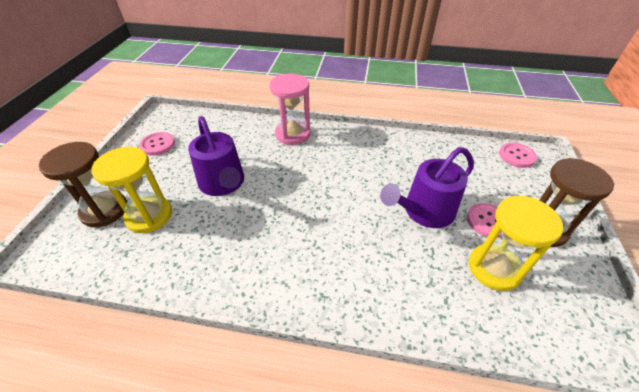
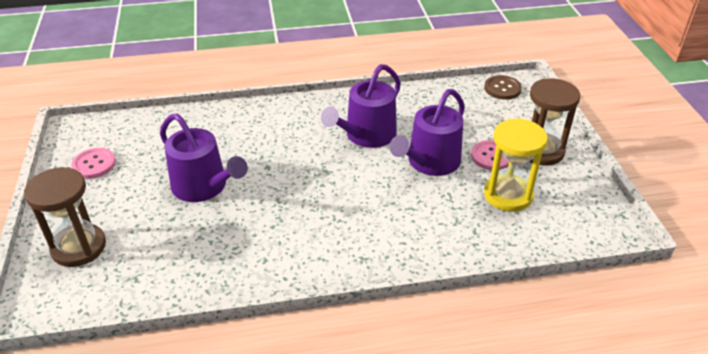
camera: 20 degrees left, 5 degrees down
yellow hourglass [91,147,172,233] -> none
pink hourglass [269,73,310,145] -> none
pink button [499,143,537,168] -> brown button [484,75,522,100]
none -> purple watering can [321,64,401,148]

